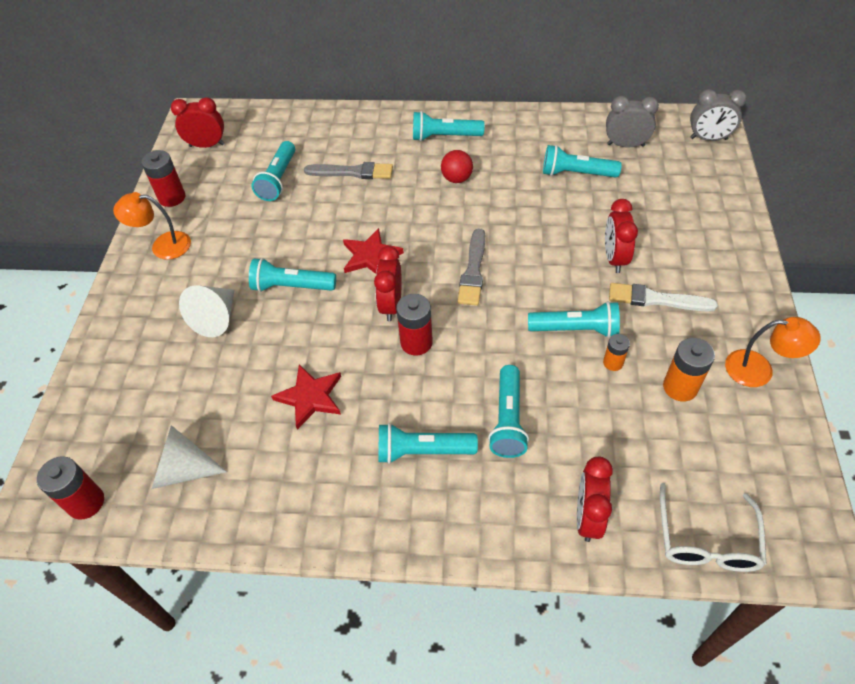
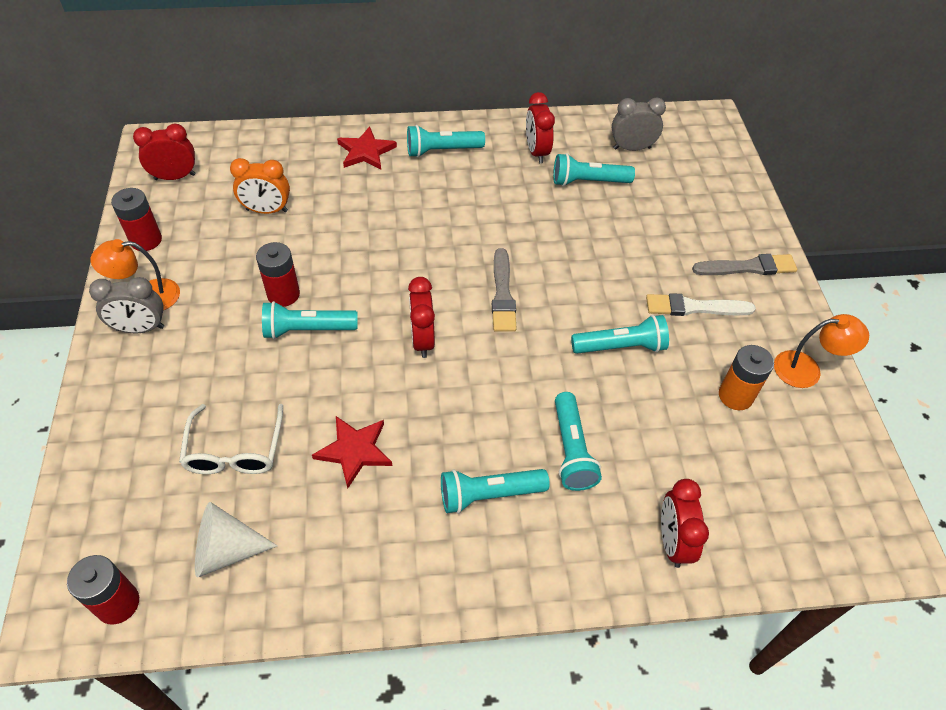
camera: 15 degrees left, 0 degrees up
white cone [179,285,234,337] -> none
turquoise flashlight [251,141,295,201] -> orange clock [230,158,290,214]
grey brush [304,162,393,179] -> grey brush moved to [692,254,797,275]
red star [343,228,404,274] -> red star moved to [337,126,397,170]
red battery [396,294,433,355] -> red battery moved to [256,242,300,307]
red ball [441,150,473,183] -> none
orange battery [603,334,630,371] -> none
red clock [605,199,638,273] -> red clock moved to [526,92,555,164]
white glasses [660,483,766,572] -> white glasses moved to [179,404,283,474]
grey clock [690,89,747,141] -> grey clock moved to [89,277,164,333]

